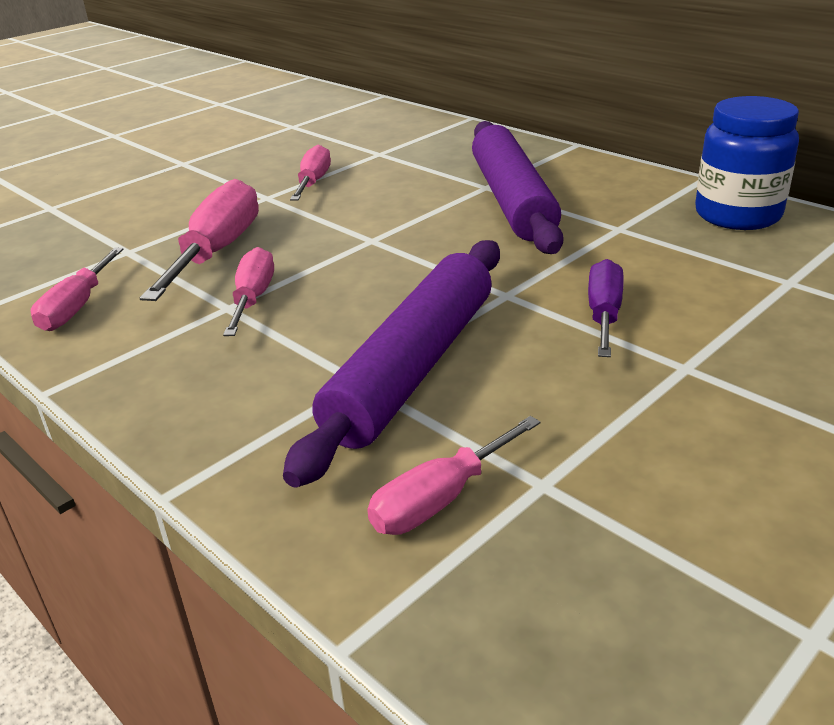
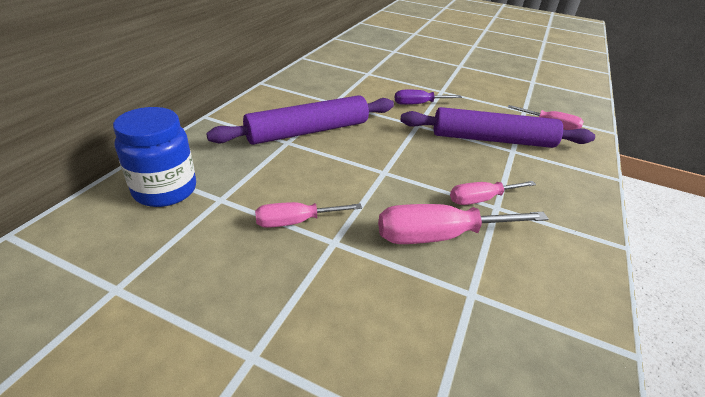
camera: 115 degrees left, 5 degrees up
pink screwdriver [31,248,123,331] -> none
blue jar [695,96,799,230] -> blue jar moved to [113,107,196,207]

